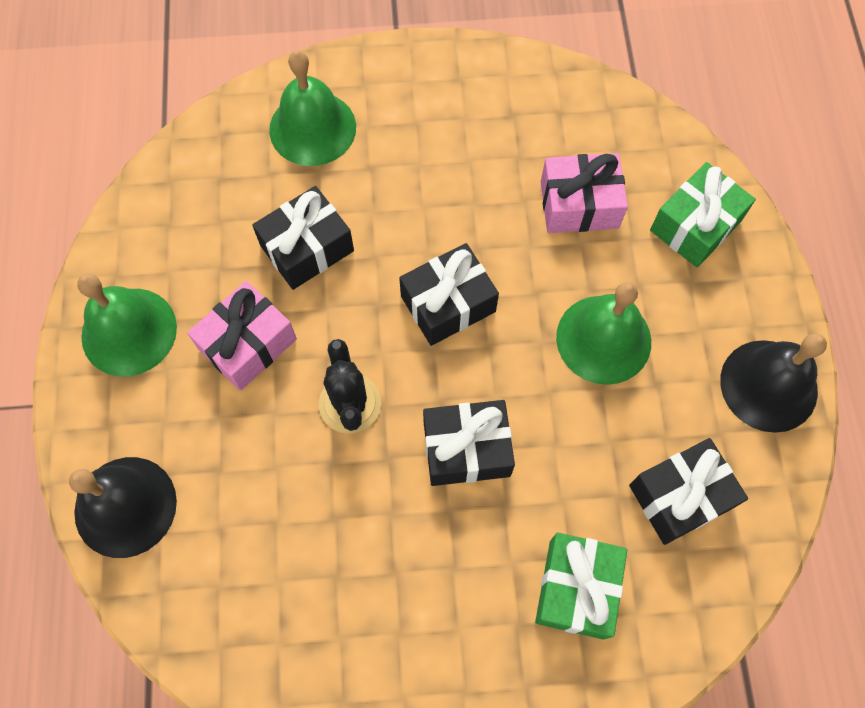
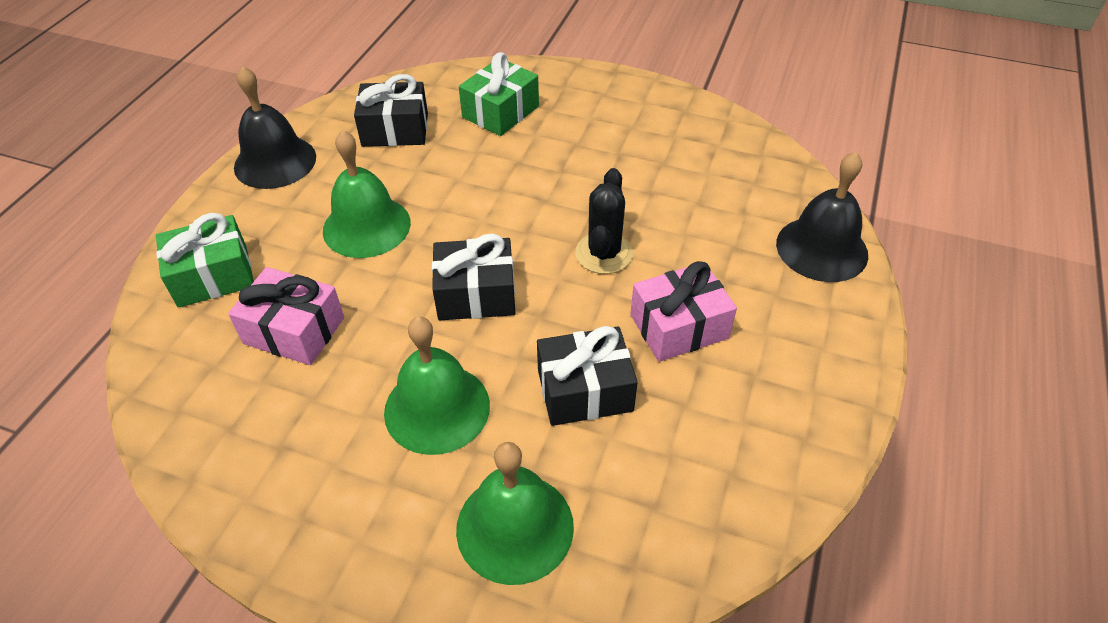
camera: 155 degrees left, 20 degrees down
green bell [77,274,177,377] -> green bell moved to [384,317,490,455]
black gift [423,400,515,486] -> none

